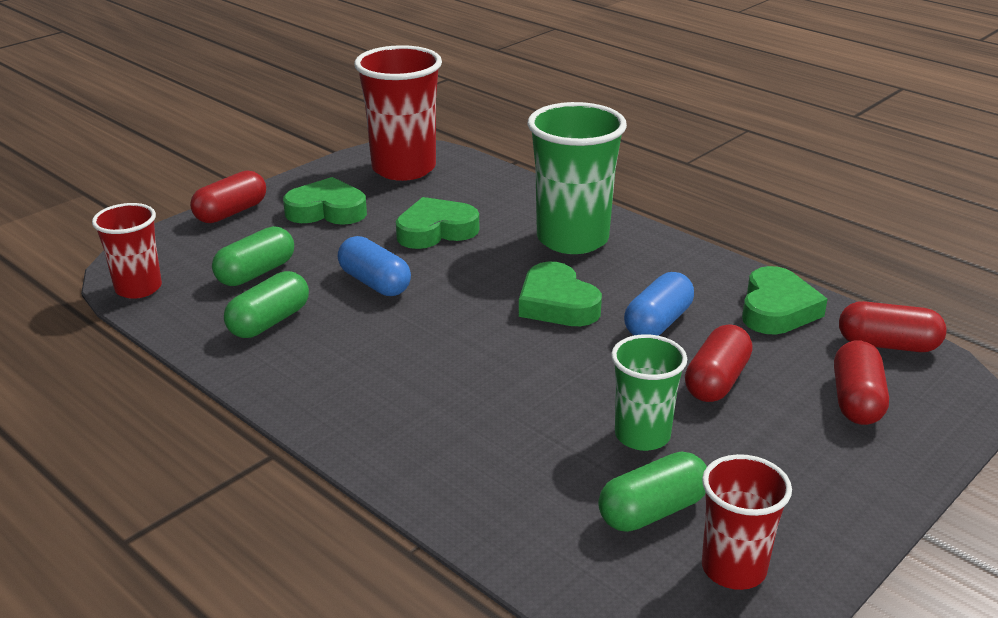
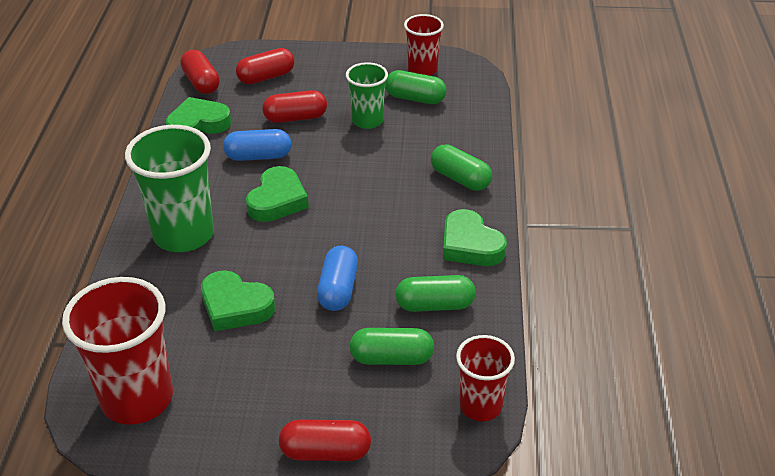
camera: 130 degrees left, 10 degrees up
green heart [283,177,367,225] -> green heart moved to [443,209,507,266]
none -> green capsule [431,144,492,191]

